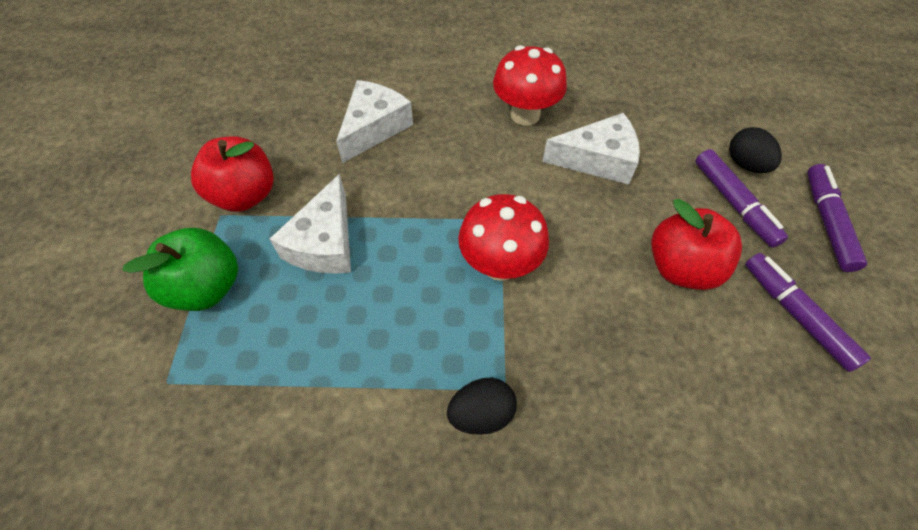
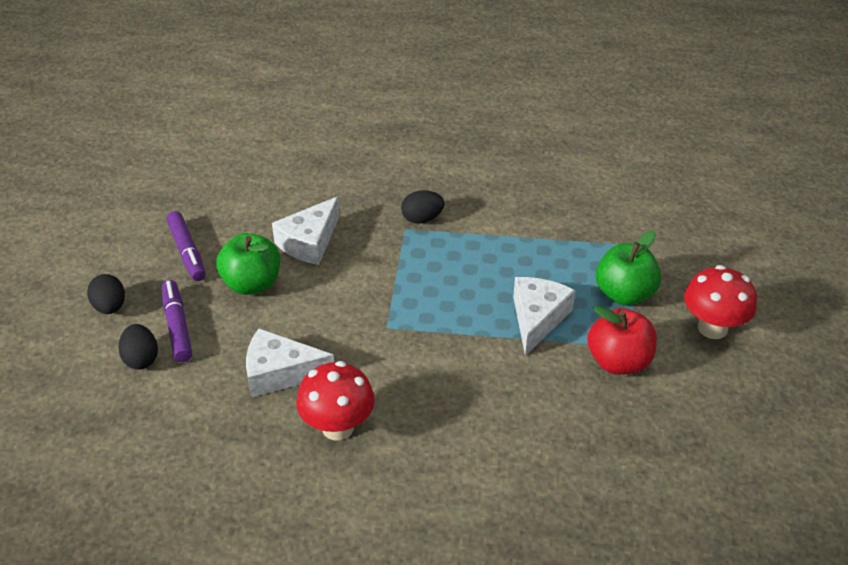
camera: 175 degrees left, 15 degrees down
white cheese [336,80,413,163] -> white cheese moved to [272,197,340,265]
red mushroom [458,194,549,281] -> red mushroom moved to [684,265,757,339]
red apple [651,199,742,290] -> green apple [216,233,280,295]
purple marker [807,164,867,272] -> black egg [87,274,125,314]

